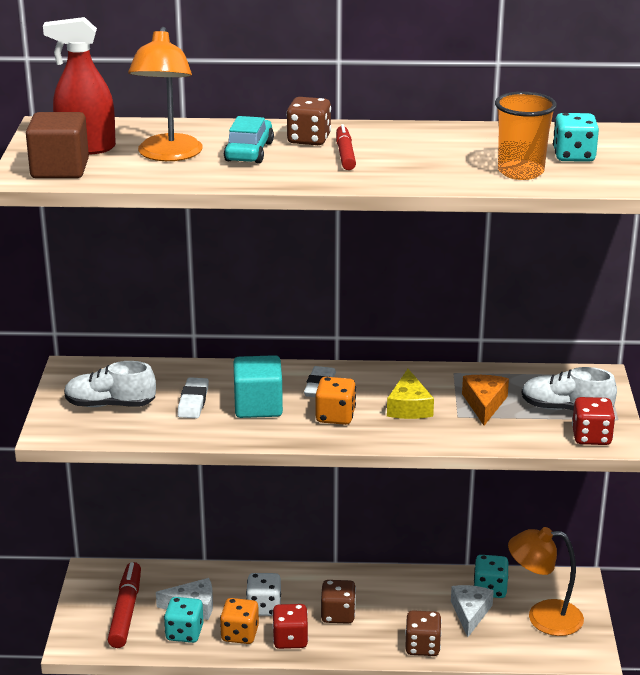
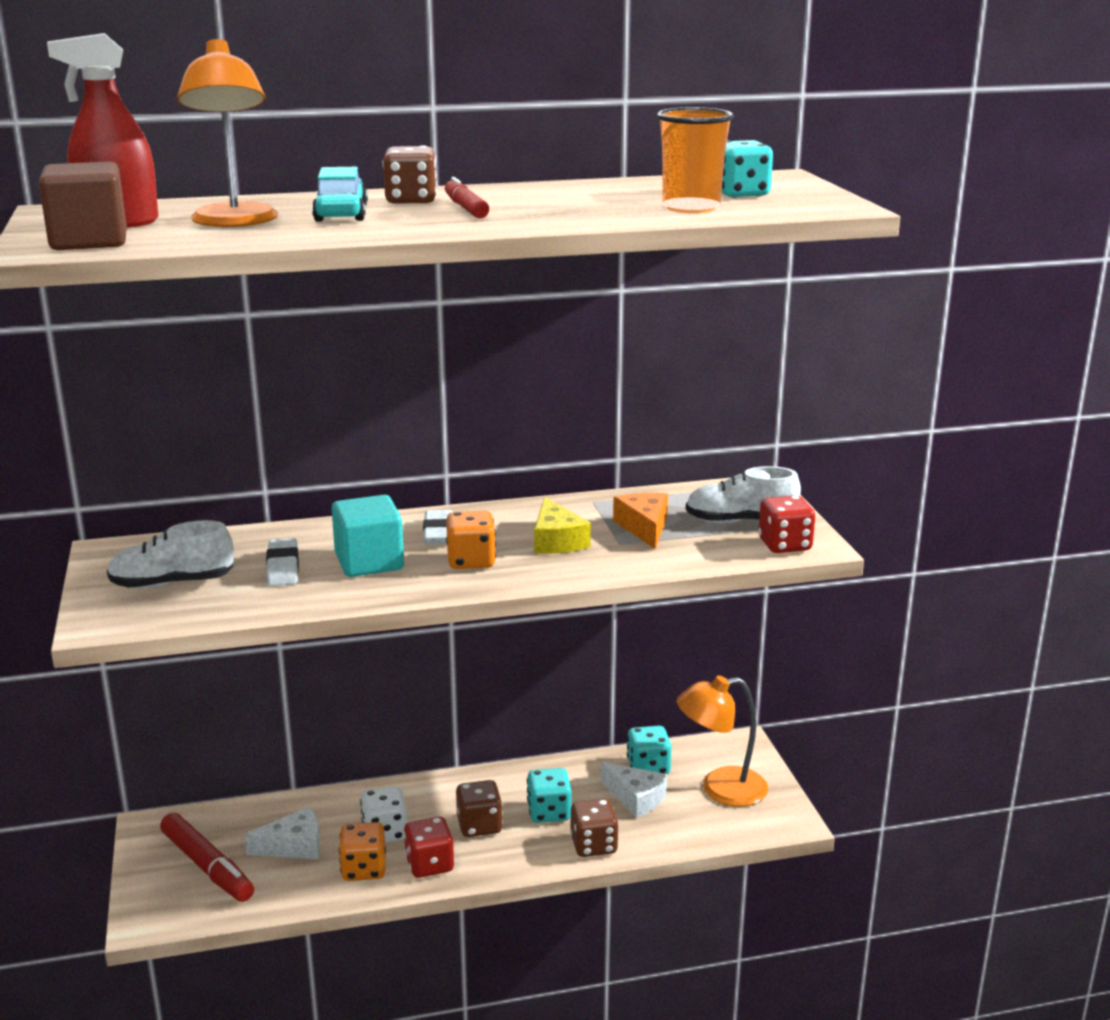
camera: 15 degrees left, 5 degrees down
red marker [108,562,141,648] -> red marker turned 150 degrees clockwise [160,813,254,902]
turquoise dice [164,597,203,643] -> turquoise dice moved to [527,768,571,823]
white cheese [451,585,494,637] -> white cheese turned 135 degrees clockwise [601,762,667,818]

